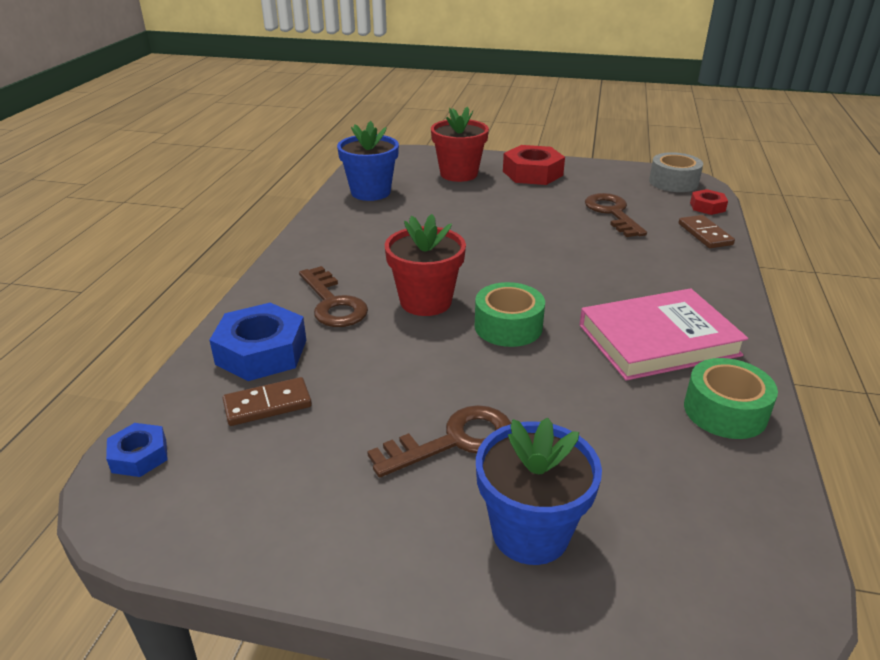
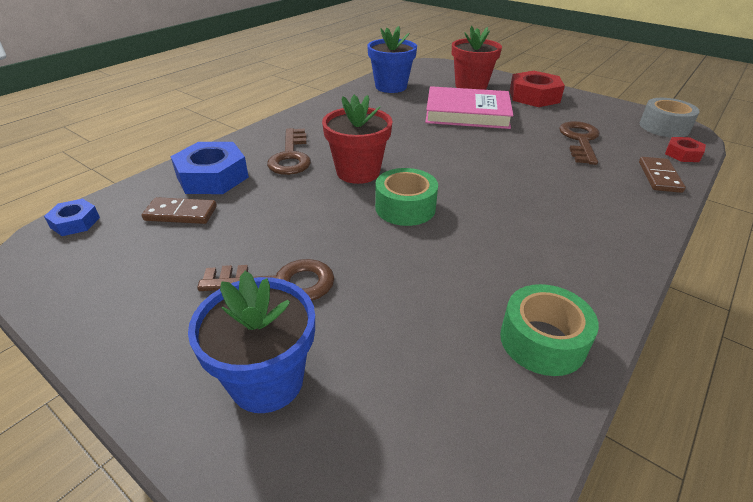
camera: 25 degrees right, 5 degrees up
pink book [579,288,748,381] -> pink book moved to [425,86,514,129]

